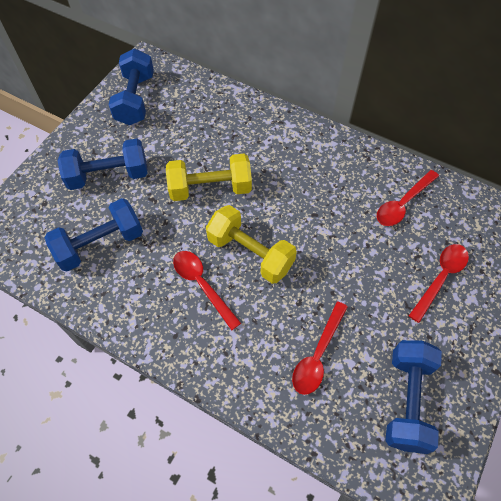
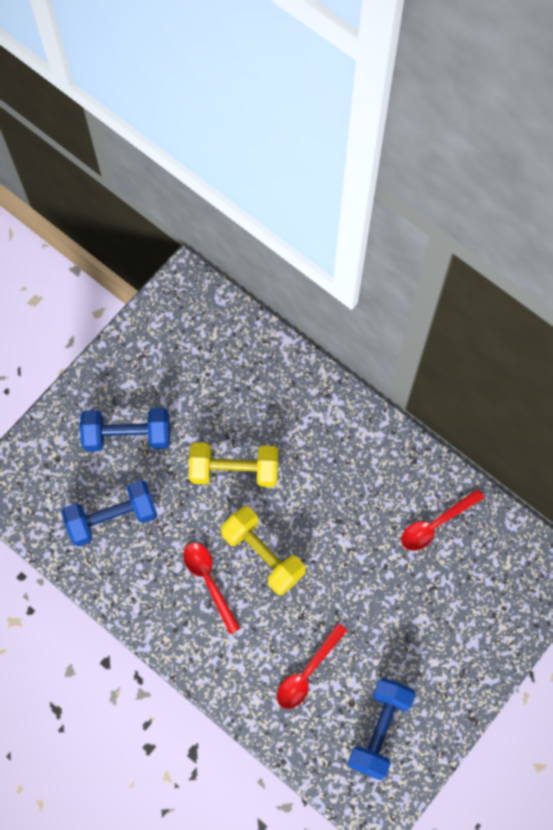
camera: 10 degrees right, 10 degrees up
blue dumbbell [109,49,154,125] -> none
red spoon [409,244,469,323] -> none

